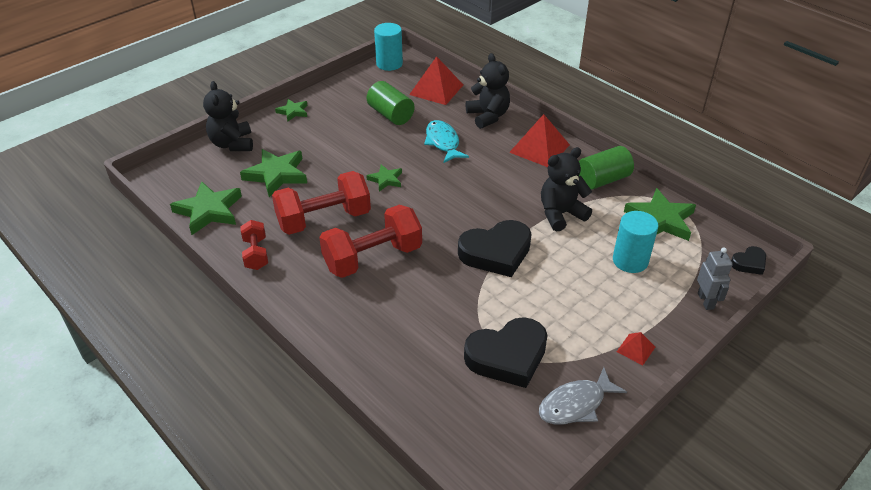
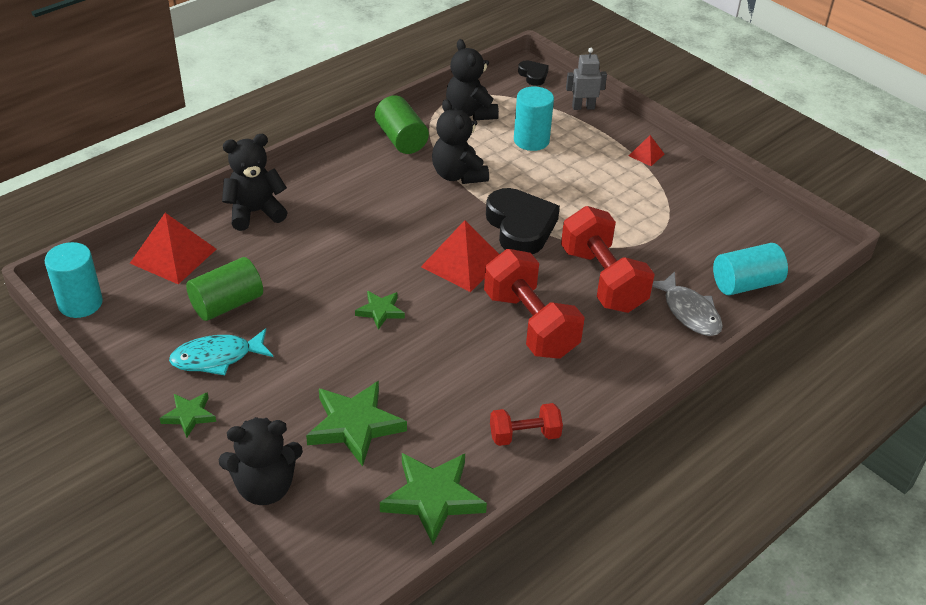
camera: 90 degrees left, 0 degrees up
red dumbbell [272,171,371,235] -> red dumbbell moved to [561,206,655,313]
turquoise fish [424,120,469,163] -> turquoise fish moved to [169,328,273,375]
black heart [464,317,547,388] -> none
red pyramid [509,114,570,167] -> red pyramid moved to [421,220,500,292]
grey fish [539,367,627,425] -> grey fish moved to [652,271,723,336]
green star [624,188,696,241] -> black teddy bear [446,39,499,120]
none -> turquoise cylinder [713,243,788,295]

